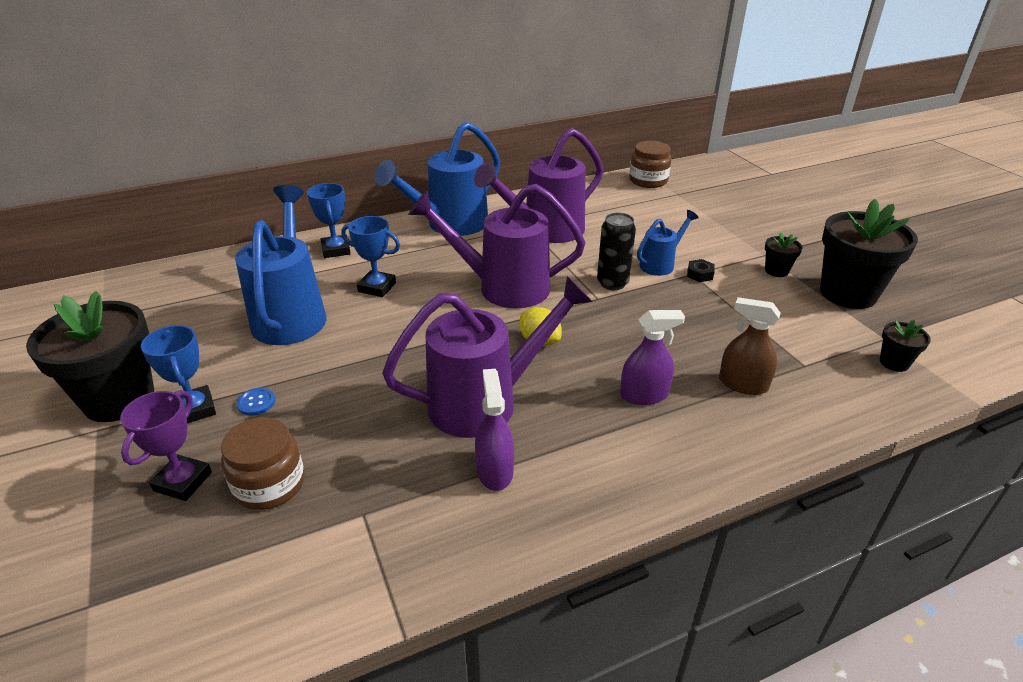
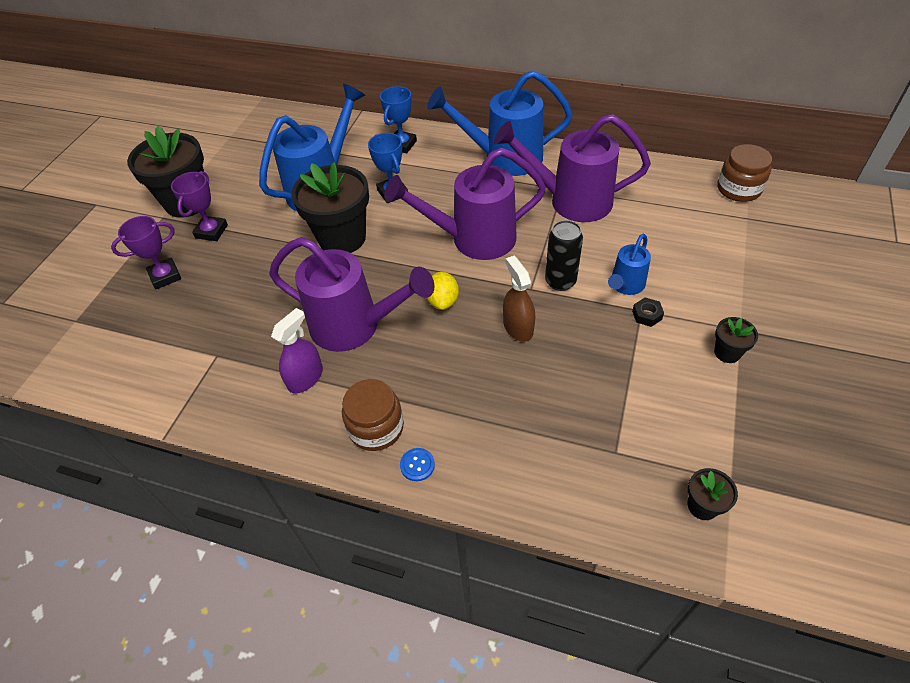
camera: 45 degrees right, 15 degrees up
blue trophy [141,325,216,423] -> purple trophy [171,171,228,241]
brown jar [221,417,305,510] -> brown jar moved to [342,379,404,451]
blue button [236,388,276,416] -> blue button moved to [400,448,435,481]
purple watering can [408,184,585,308] -> purple watering can turned 60 degrees counterclockwise [384,148,546,260]
purple spray bottle [620,310,685,405] -> none
blue watering can [637,210,699,276] -> blue watering can turned 120 degrees clockwise [608,234,651,295]
brown spray bottle [719,297,781,395] -> brown spray bottle moved to [503,256,535,342]
black flower pot [820,199,918,309] -> black flower pot moved to [291,162,369,253]

